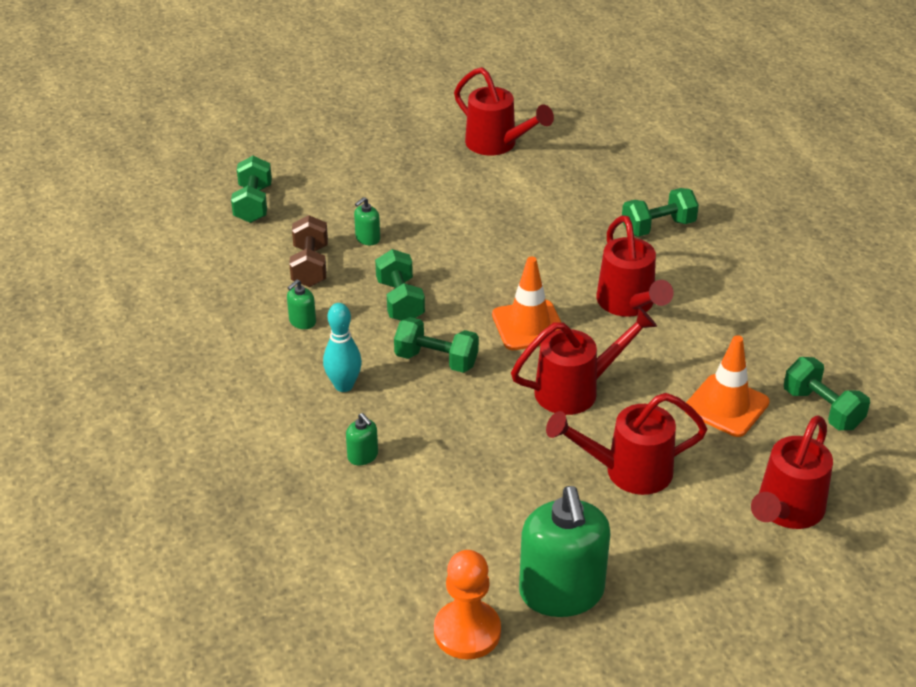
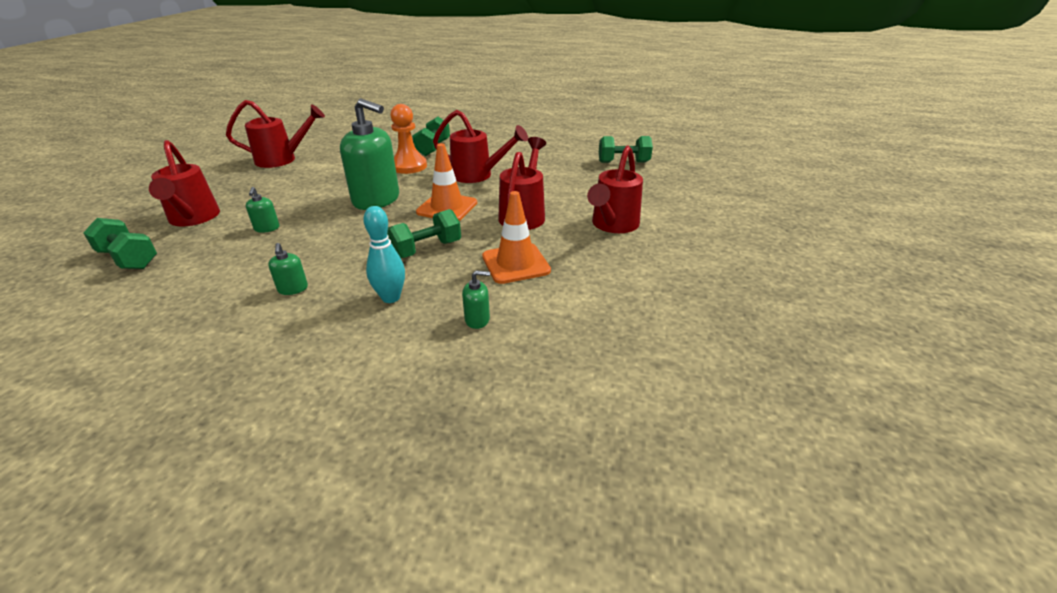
camera: 55 degrees left, 5 degrees down
brown dumbbell [289,215,328,287] -> none
green dumbbell [375,249,425,321] -> none
orange pawn [434,550,501,660] -> orange pawn moved to [390,104,427,174]
green soap dispenser [519,486,611,617] -> green soap dispenser moved to [340,98,399,210]
orange traffic cone [684,335,770,437] -> orange traffic cone moved to [482,191,551,284]
red watering can [751,415,833,529] -> red watering can moved to [149,140,220,226]

